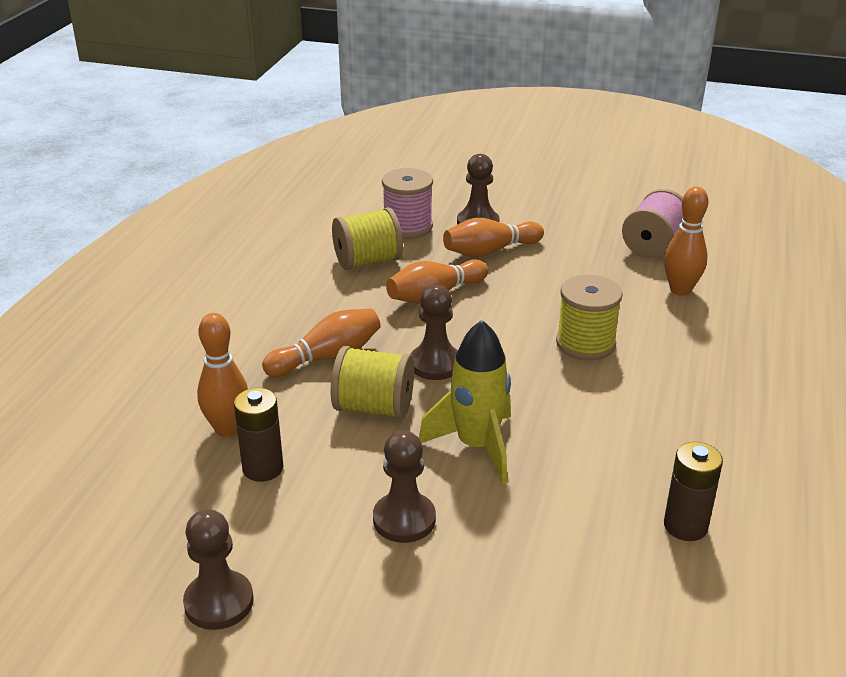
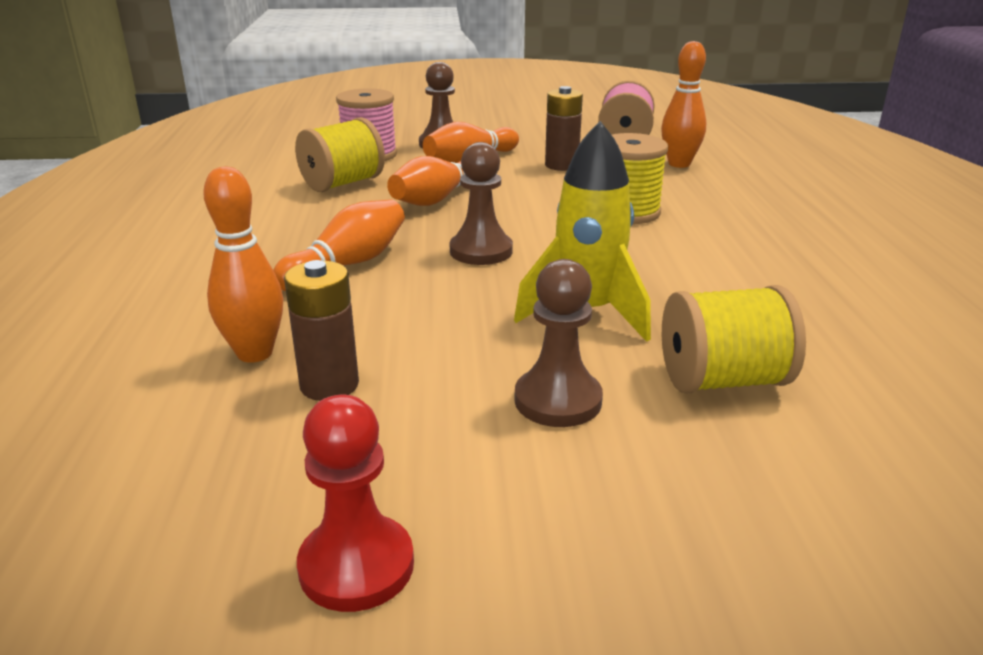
camera: 20 degrees left, 5 degrees down
brown pawn [183,509,254,630] -> red pawn [297,395,414,612]
yellow spool [331,346,414,419] -> yellow spool moved to [662,285,806,393]
brown battery [664,442,723,541] -> brown battery moved to [545,86,583,171]

